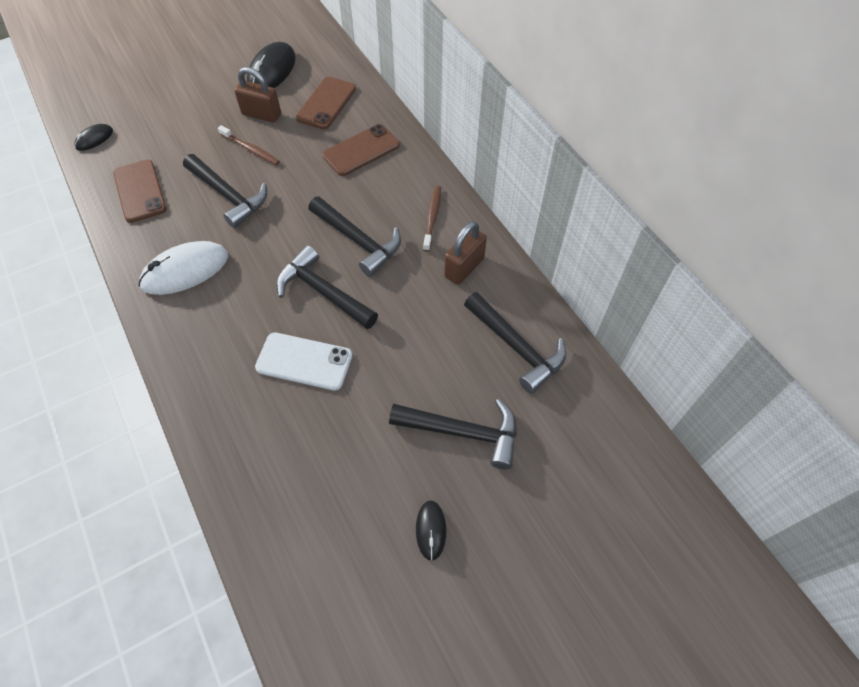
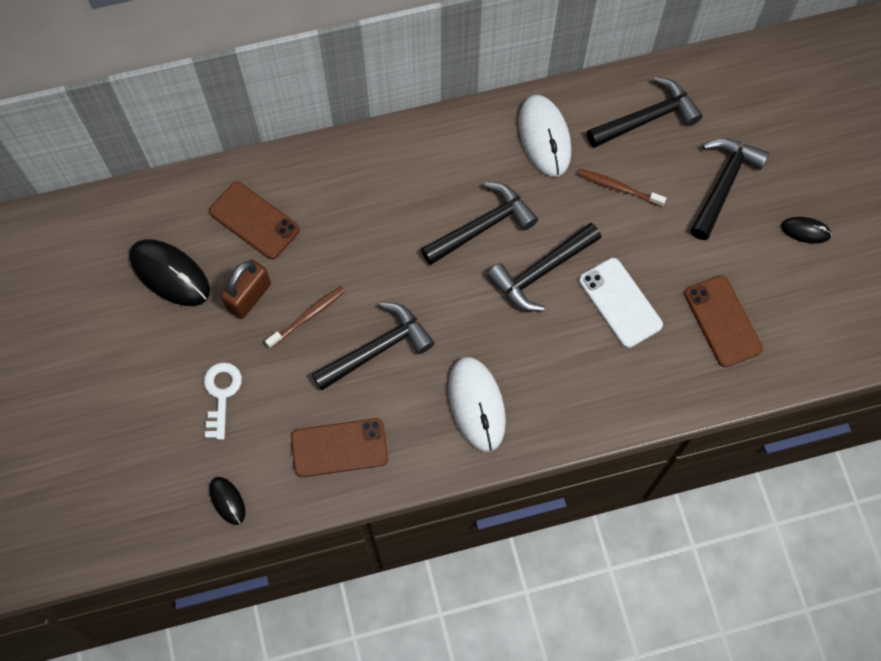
camera: 75 degrees left, 10 degrees up
white phone [255,332,352,391] -> white phone turned 60 degrees counterclockwise [579,258,663,348]
brown phone [323,124,400,176] -> brown phone moved to [685,275,763,367]
brown toothbrush [423,186,441,252] -> brown toothbrush moved to [577,168,666,207]
brown padlock [444,221,487,285] -> white mouse [518,95,571,177]
none -> white key [204,362,242,440]

